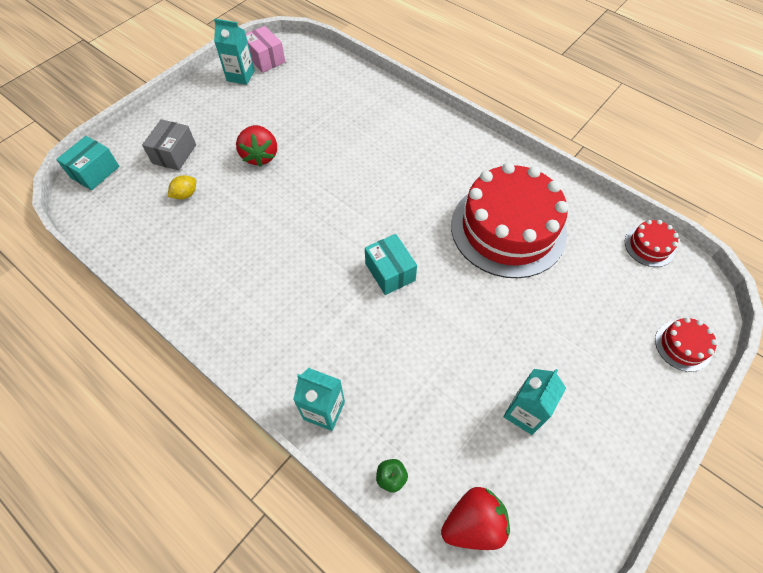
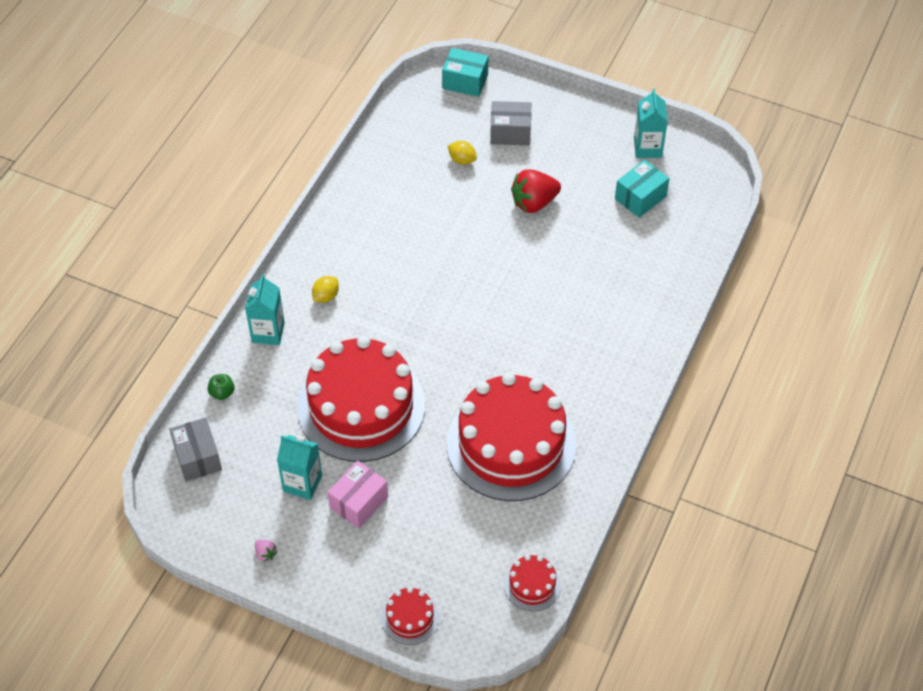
camera: 75 degrees right, 5 degrees down
pink box [246,26,285,73] -> pink box moved to [328,461,388,529]
turquoise box [365,234,417,295] -> turquoise box moved to [615,160,670,218]
red strawberry [441,487,510,550] -> grey box [169,418,222,481]
none -> pink strawberry [255,540,277,562]
none -> red cake [297,336,425,462]
none -> yellow lemon [312,276,339,303]

